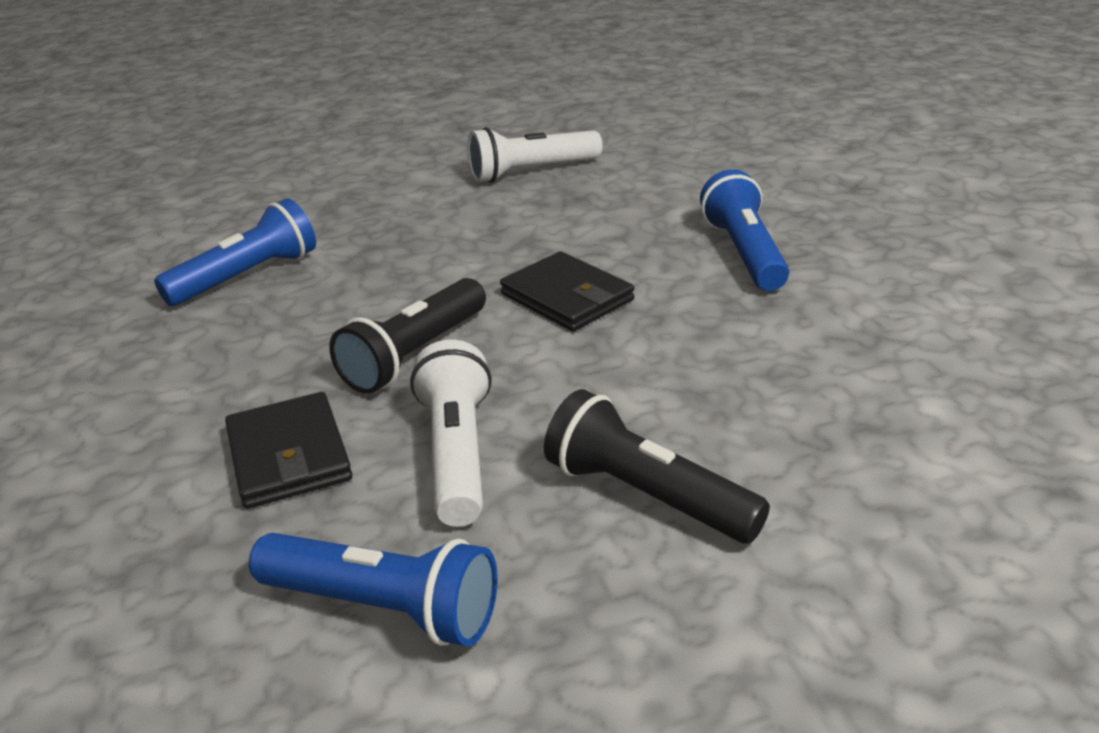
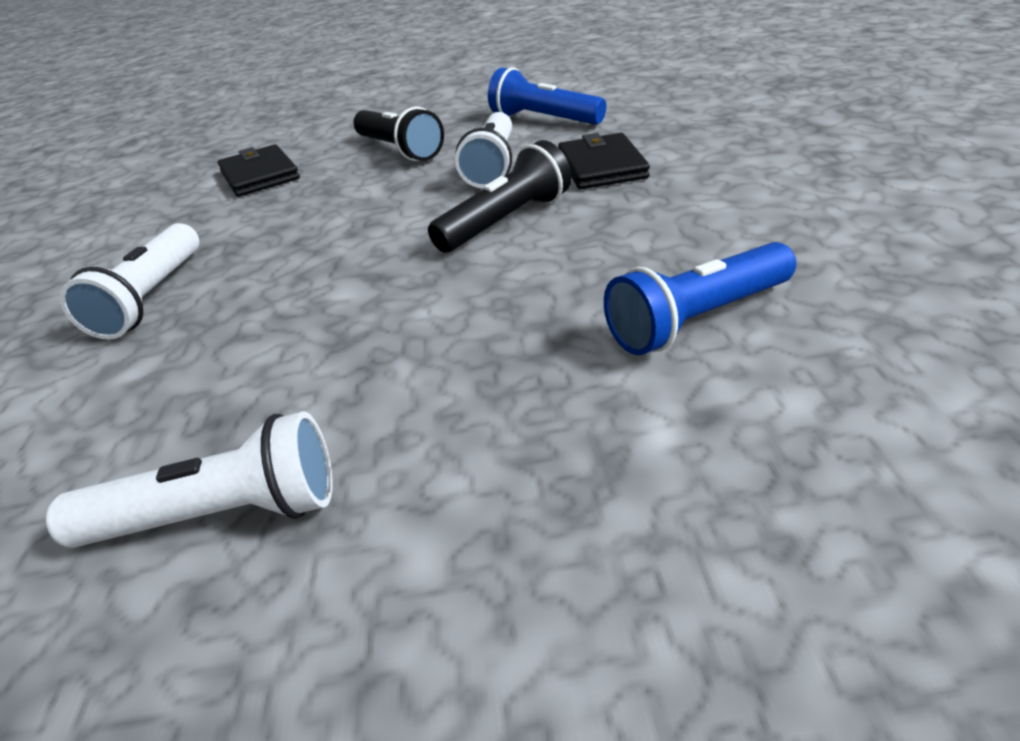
camera: 165 degrees left, 5 degrees up
black wallet [500,251,634,331] -> black wallet moved to [217,144,300,197]
blue flashlight [700,169,789,291] -> white flashlight [59,223,199,340]

